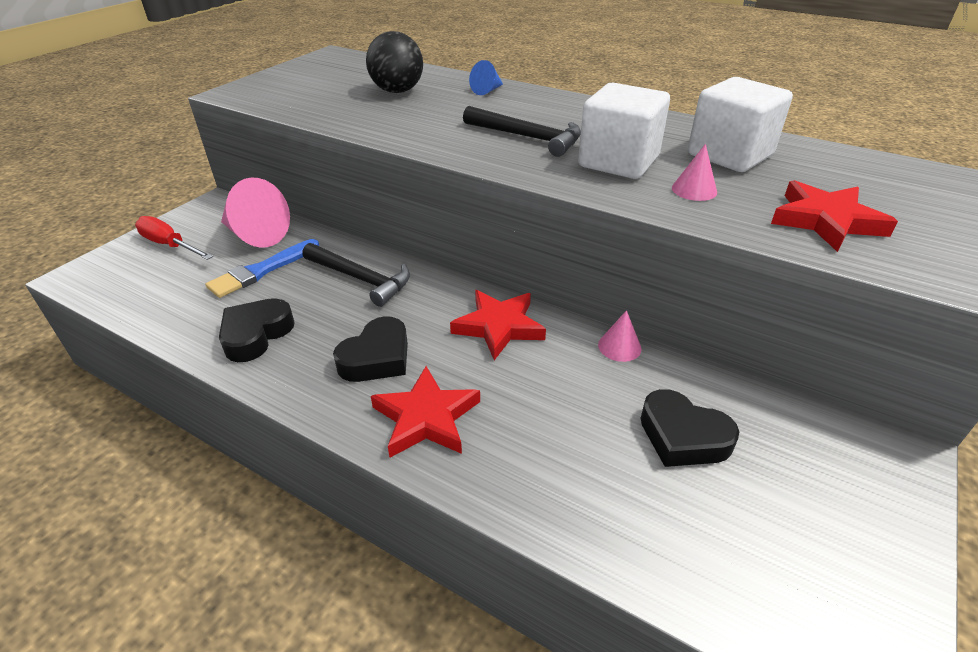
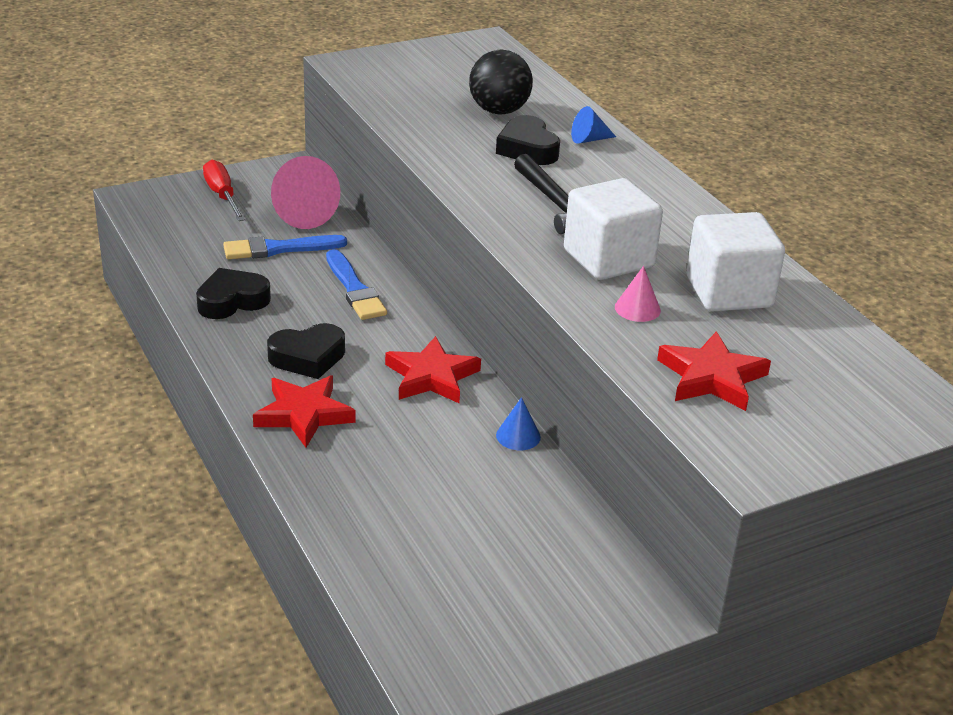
camera: 30 degrees right, 5 degrees down
black hammer [302,243,410,307] -> blue brush [326,249,387,320]
pink cone [598,310,642,362] -> blue cone [496,397,541,450]
black heart [641,389,739,467] -> black heart moved to [496,115,560,165]

